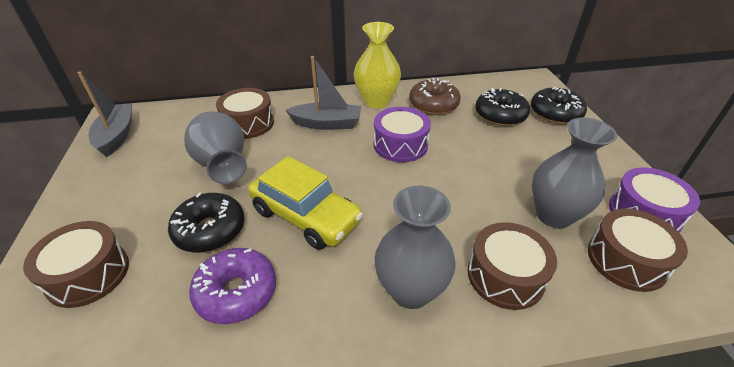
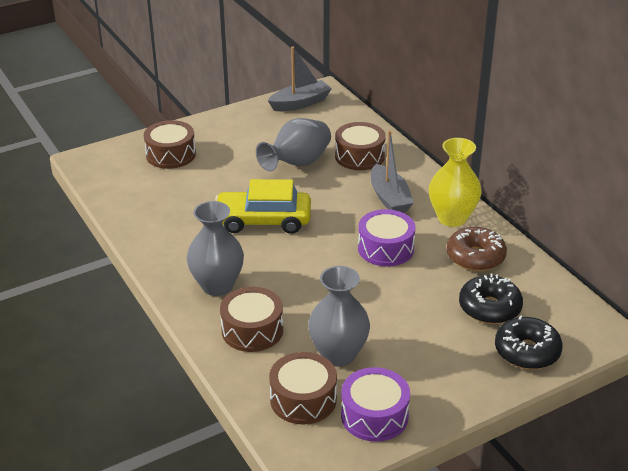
camera: 70 degrees right, 5 degrees down
black donut [168,192,245,253] -> none
purple donut [189,248,276,324] -> none
yellow car [248,156,363,250] -> yellow car turned 75 degrees clockwise [215,179,311,234]

